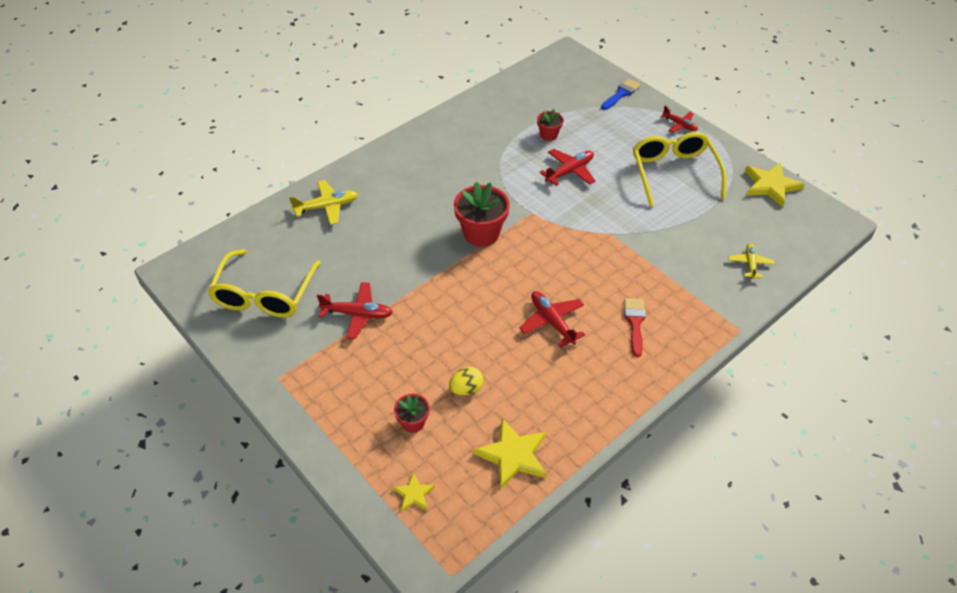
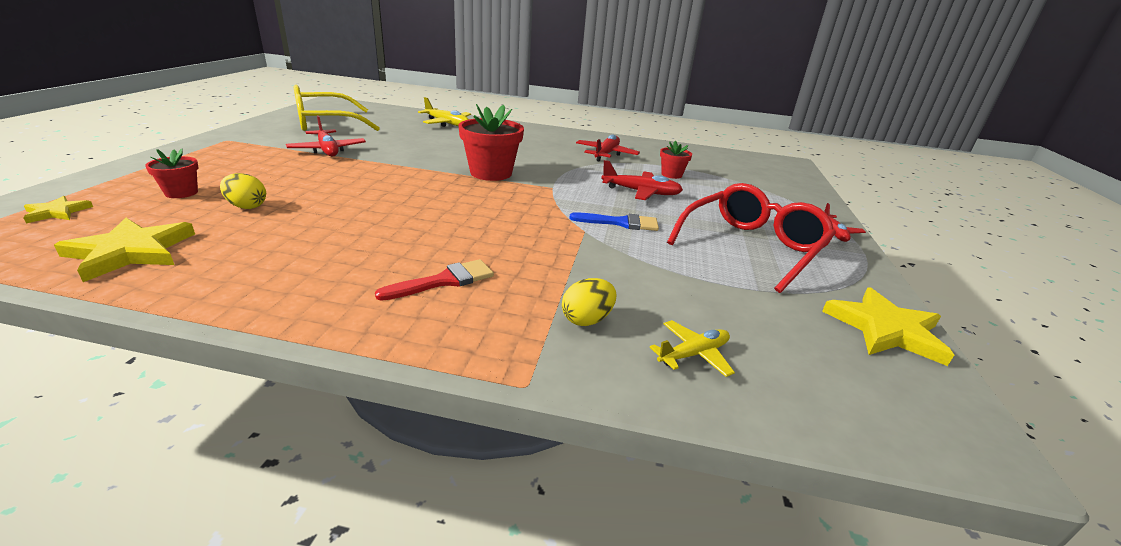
camera: 50 degrees right, 20 degrees down
red plane [519,291,585,347] -> red plane moved to [576,134,640,162]
blue brush [601,79,641,110] -> blue brush moved to [569,212,659,231]
yellow glasses [633,132,727,207] -> red glasses [667,183,836,293]
none -> yellow egg [562,278,617,326]

